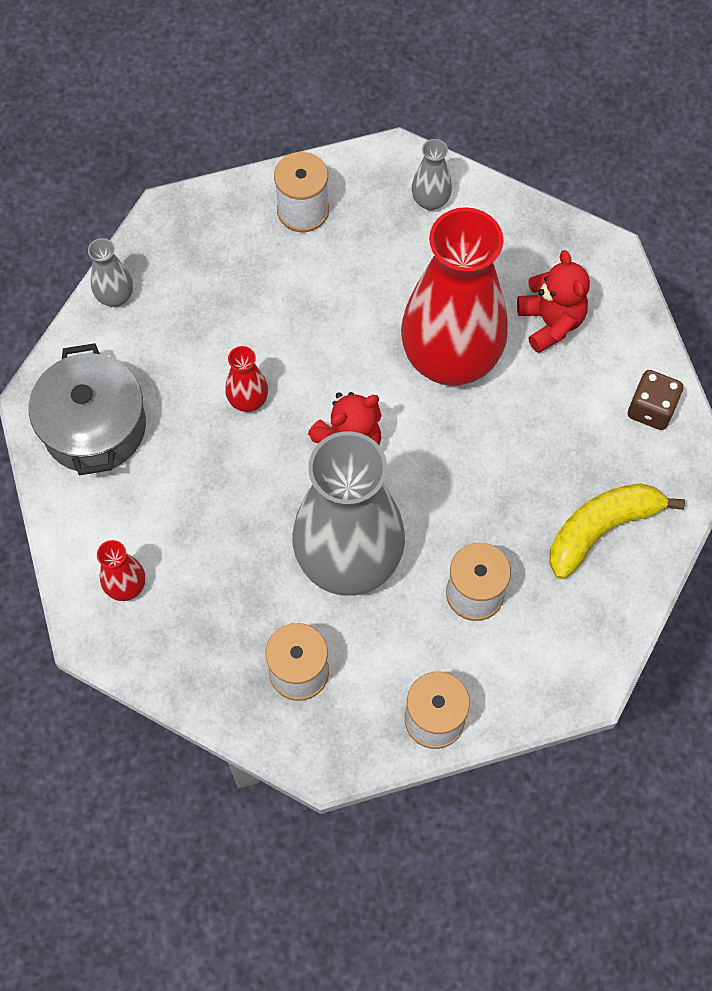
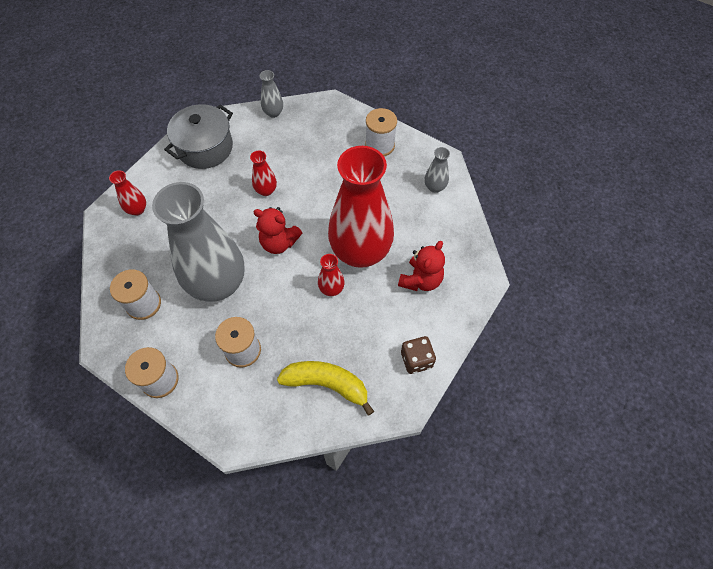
camera: 50 degrees right, 5 degrees down
none -> red vase [318,254,345,296]

